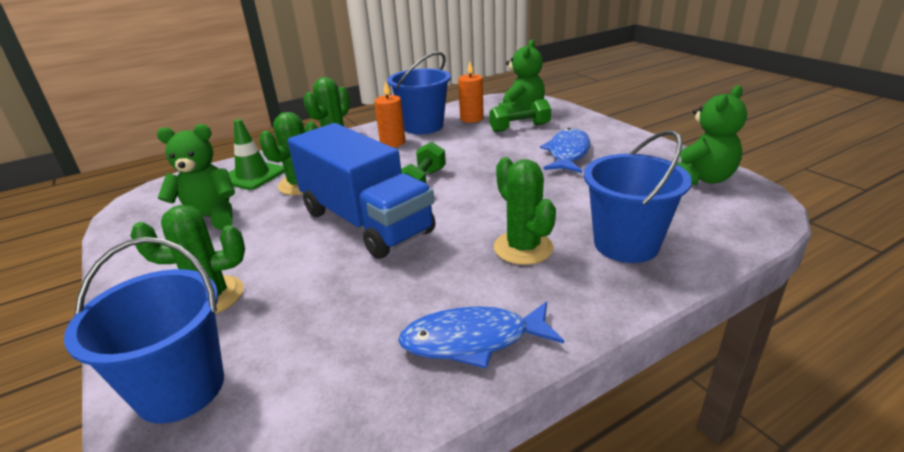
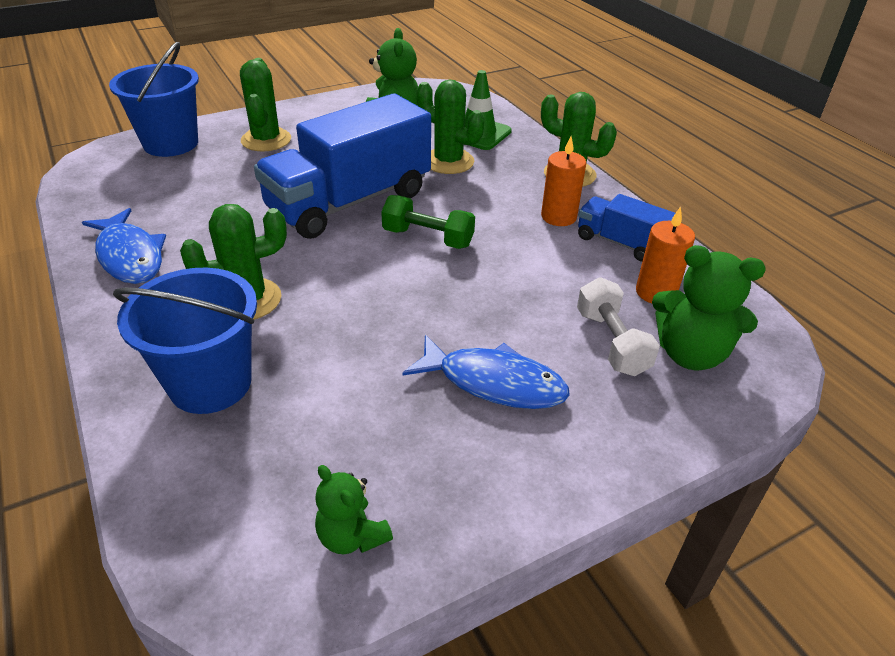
camera: 90 degrees right, 10 degrees up
blue bucket [388,52,451,134] -> blue truck [578,194,675,262]
blue fish [398,301,564,369] -> blue fish turned 150 degrees clockwise [82,208,166,284]
green dumbbell [489,99,551,132] -> white dumbbell [577,277,660,376]
green teddy bear [671,85,747,185] -> green teddy bear [315,465,393,554], size x0.60

